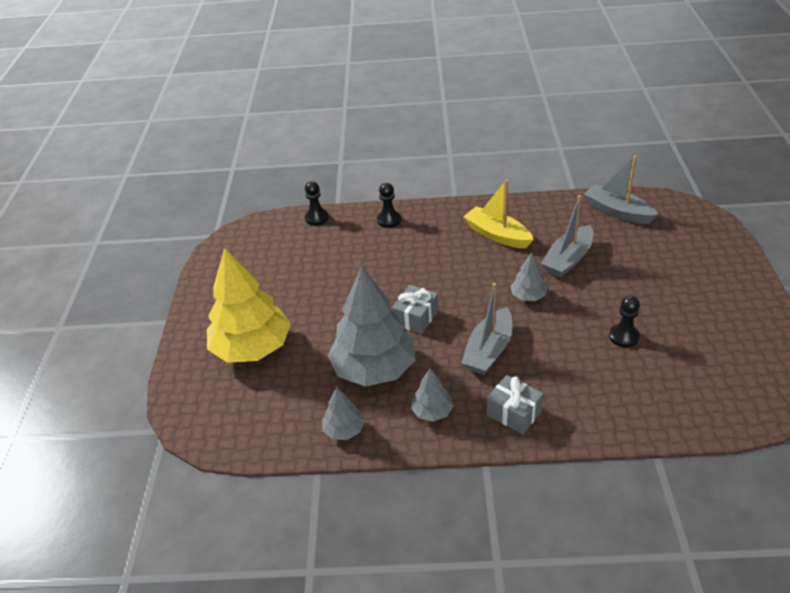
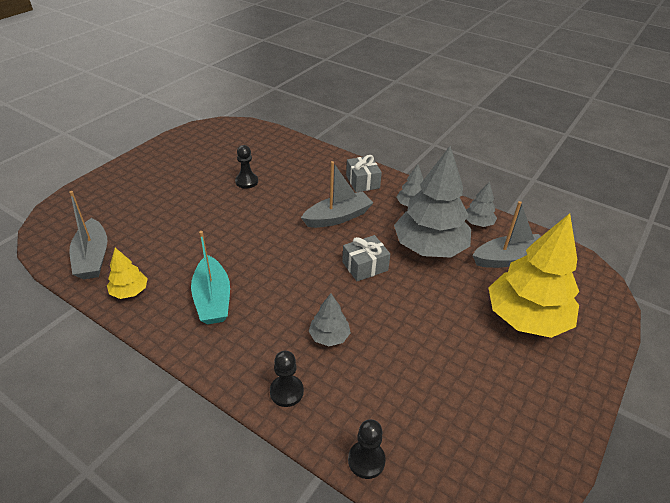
camera: 150 degrees left, 0 degrees up
yellow boat [463,179,534,248] -> turquoise boat [191,231,230,325]
grey tree [510,252,548,301] -> grey tree moved to [308,293,351,346]
grey boat [541,195,594,278] -> grey boat moved to [472,201,541,268]
none -> yellow tree [107,248,148,299]

